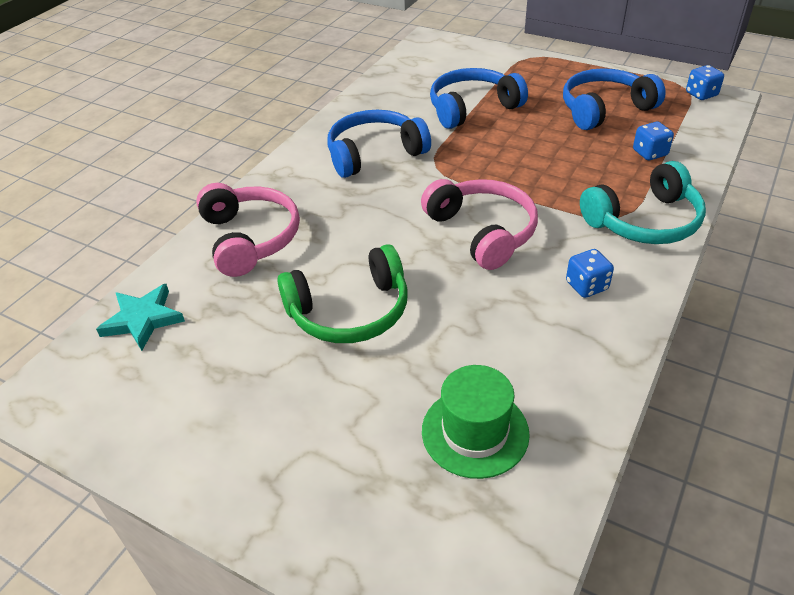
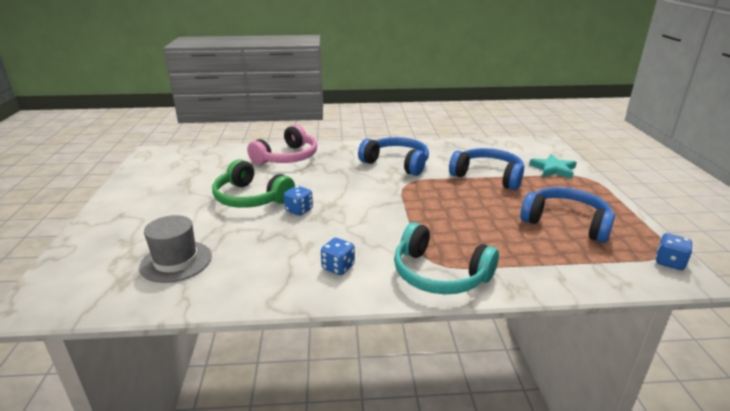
camera: 55 degrees right, 15 degrees down
turquoise star [96,284,185,351] -> turquoise star moved to [529,154,577,179]
pink headphones [421,179,538,270] -> none
green hat [422,365,530,479] -> grey hat [139,215,212,283]
blue dice [633,122,674,160] -> blue dice moved to [284,186,313,216]

